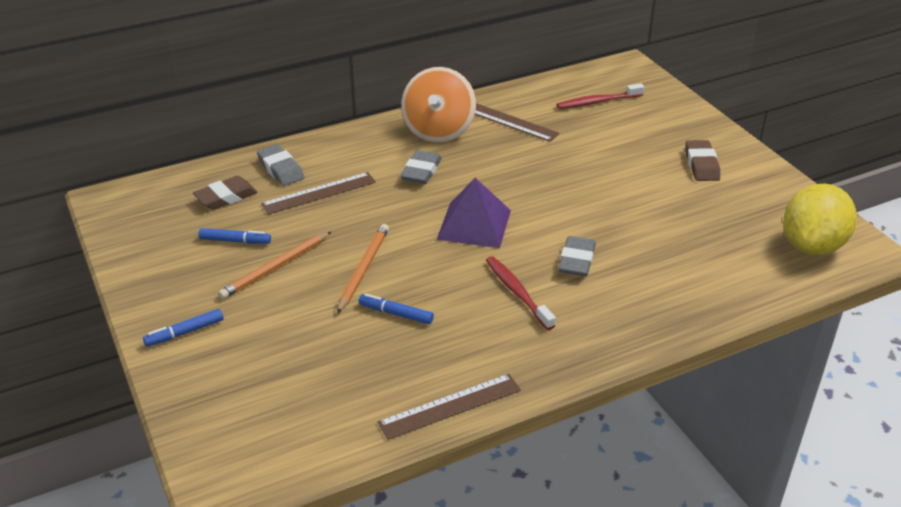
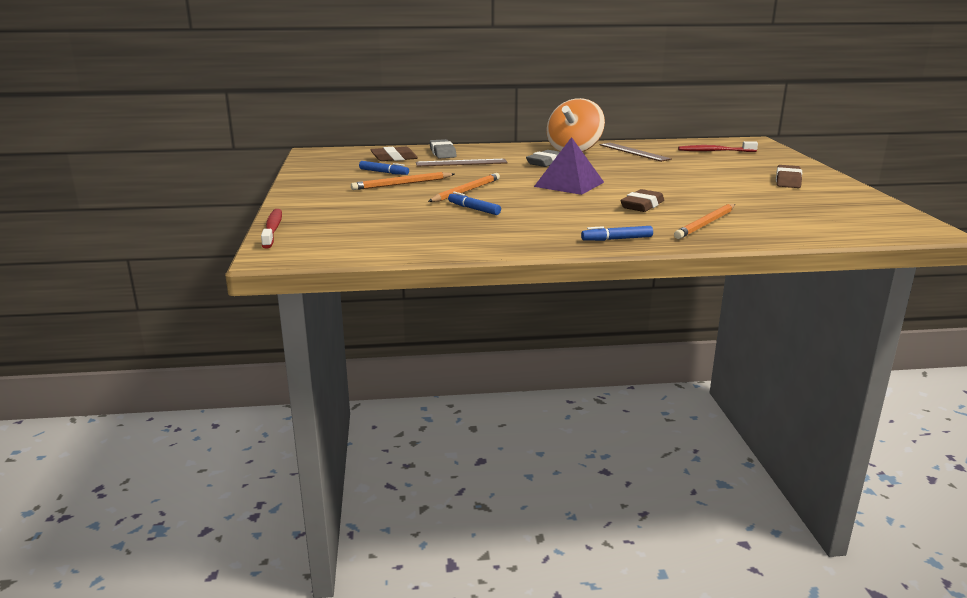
camera: 20 degrees right, 15 degrees down
blue marker [143,309,223,347] -> blue marker moved to [581,226,653,241]
brown ruler [378,374,521,440] -> none
red toothbrush [486,256,556,330] -> red toothbrush moved to [261,209,282,249]
grey eraser [558,236,596,276] -> brown eraser [621,189,664,212]
yellow lemon [783,184,857,255] -> none
none -> orange pencil [674,204,735,239]

